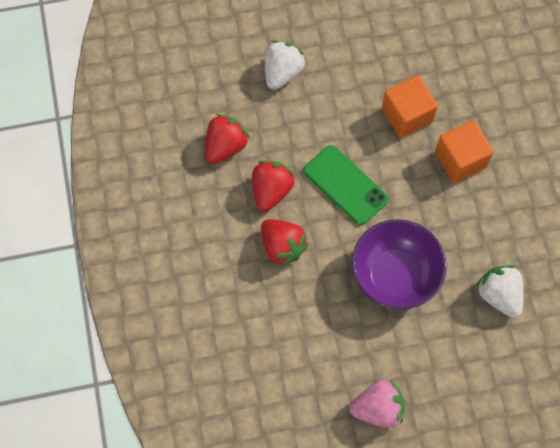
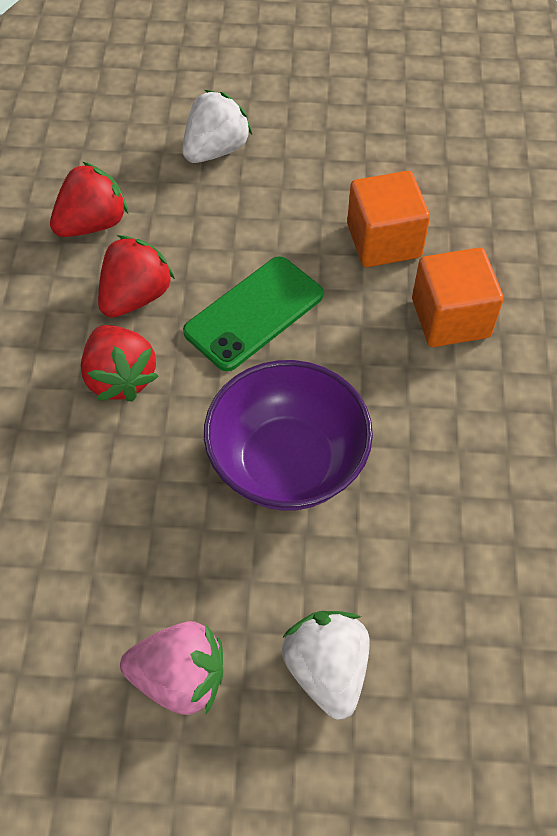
camera: 15 degrees right, 10 degrees down
green phone [303,145,389,225] -> green phone turned 75 degrees clockwise [183,256,323,371]
white strawberry [476,265,524,318] -> white strawberry moved to [282,611,370,719]

